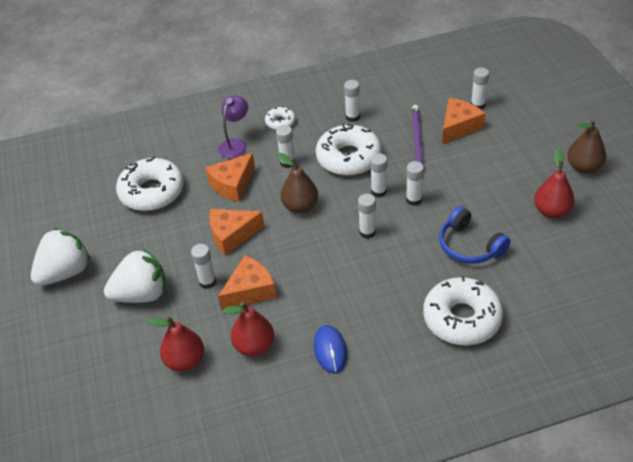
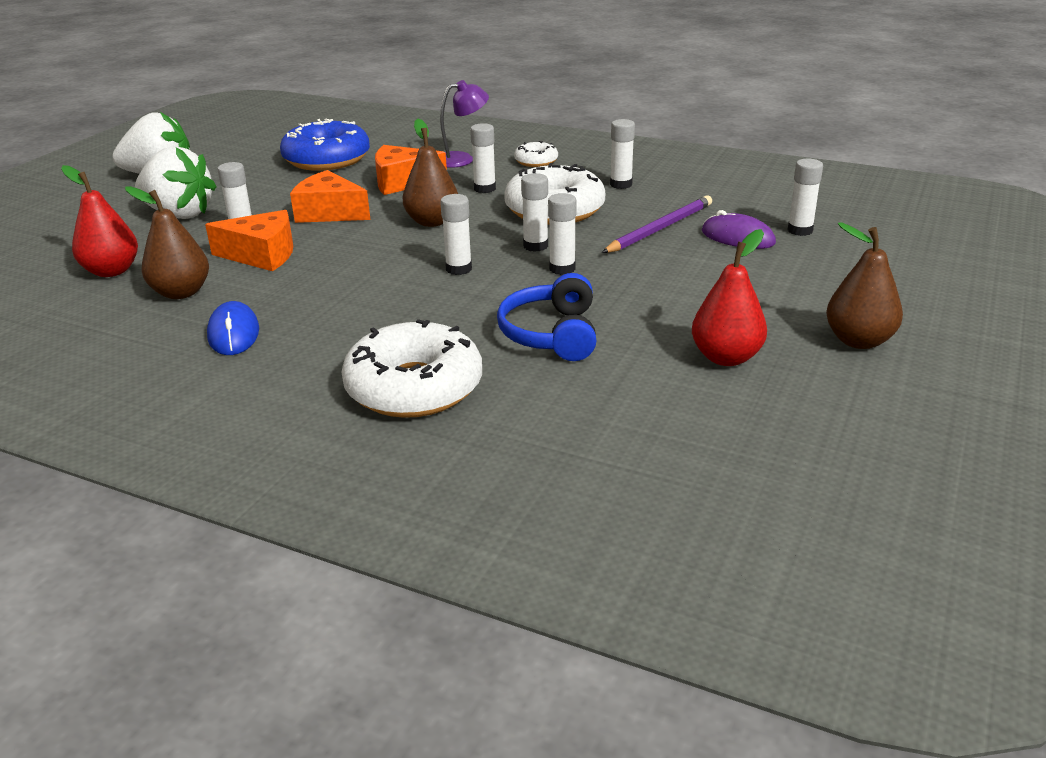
camera: 40 degrees right, 15 degrees down
white donut [116,156,184,211] -> blue donut [280,119,370,171]
red pear [223,302,274,356] -> brown pear [125,186,209,299]
blue mouse [314,325,347,373] -> blue mouse turned 45 degrees counterclockwise [207,301,259,355]
orange cheese [442,98,485,144] -> purple mouse [702,210,776,249]

